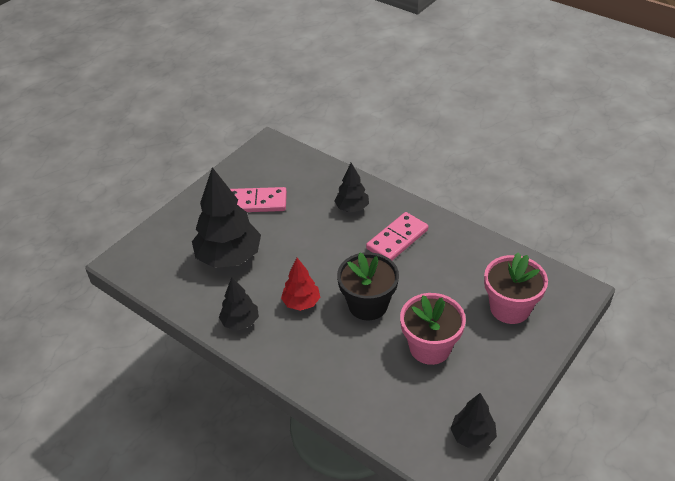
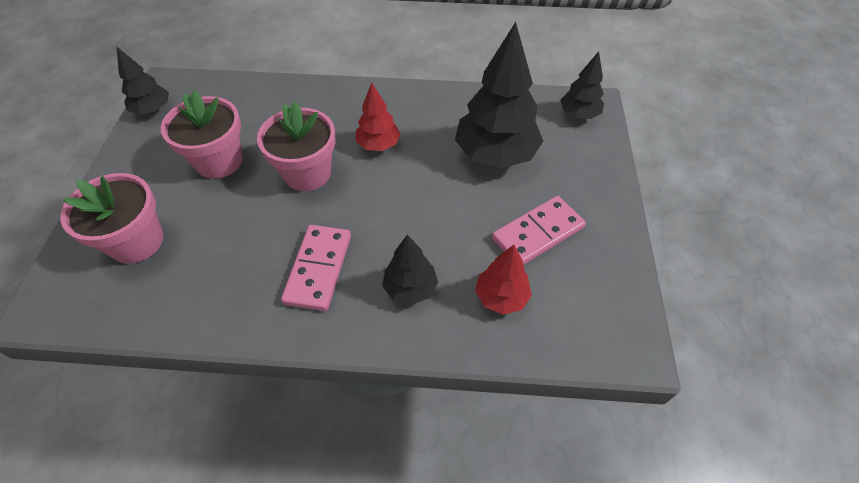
camera: 145 degrees right, 10 degrees up
black tree [219,277,259,330] -> black tree moved to [560,51,604,119]
black flower pot [337,252,399,320] -> pink flower pot [257,101,336,191]
none -> red tree [475,245,532,315]

